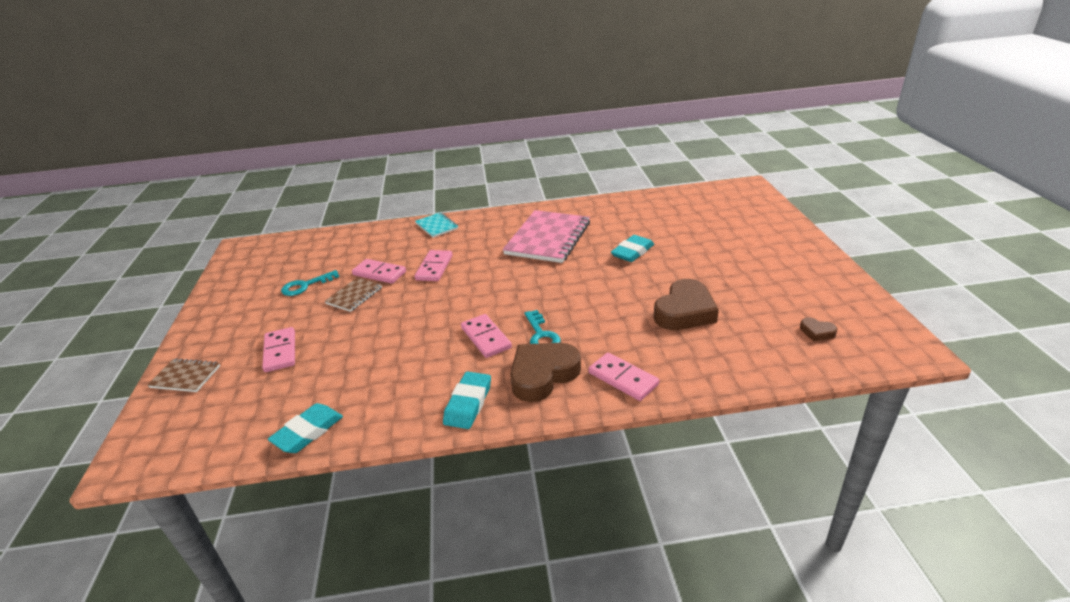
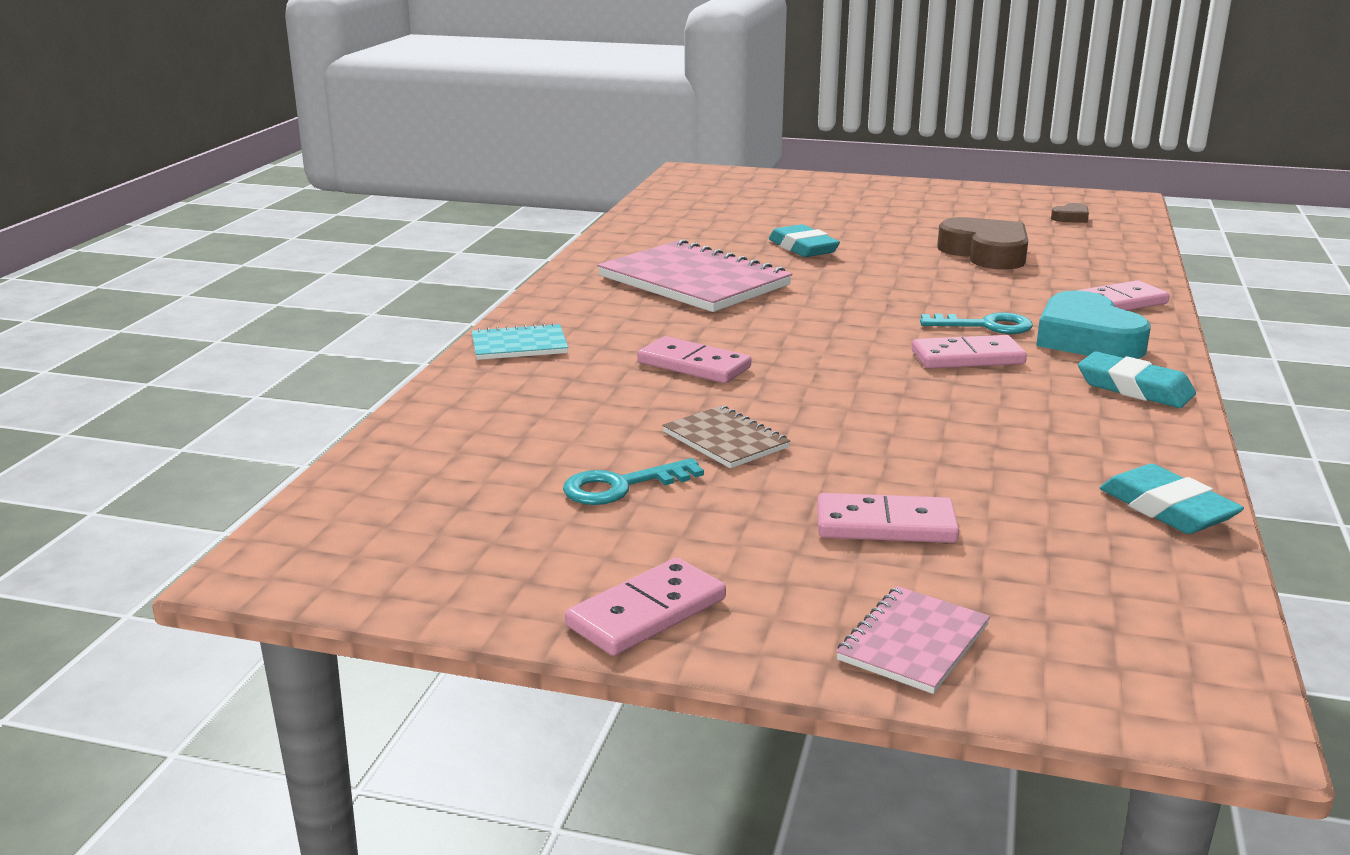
camera: 70 degrees left, 10 degrees down
brown notebook [147,358,220,392] -> pink notebook [836,586,990,694]
turquoise key [281,270,339,296] -> turquoise key turned 75 degrees clockwise [563,458,704,505]
pink domino [352,259,406,284] -> pink domino moved to [565,558,726,656]
brown heart [510,343,581,402] -> turquoise heart [1036,291,1151,359]

